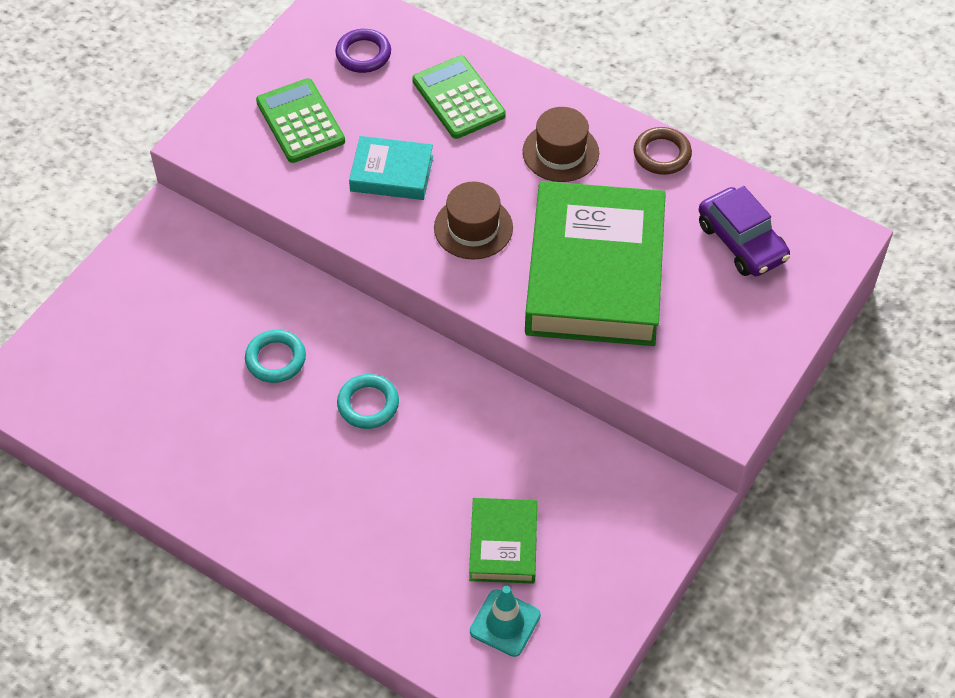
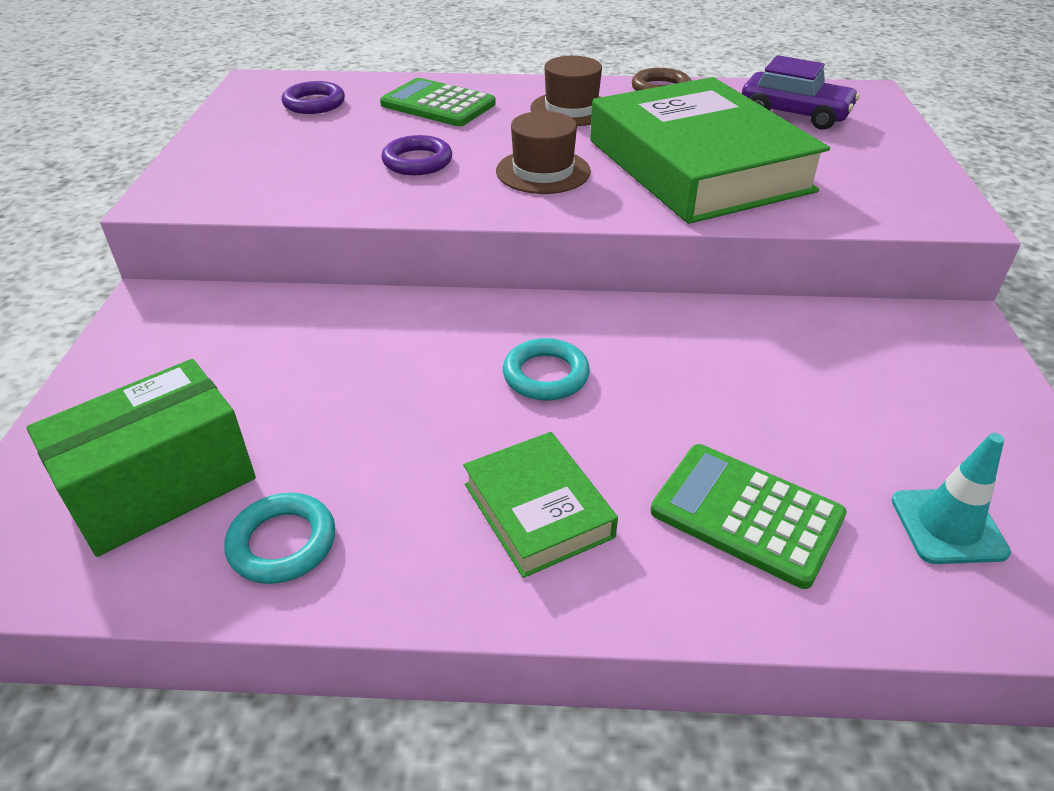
camera: 30 degrees left, 15 degrees down
turquoise ring [245,330,306,383] -> turquoise ring moved to [224,493,335,584]
green calculator [256,78,345,163] -> green calculator moved to [651,444,847,589]
turquoise book [349,136,433,200] -> purple ring [382,135,452,175]
green book [469,498,537,584] -> green book moved to [463,432,618,578]
none -> green box [27,359,256,557]

